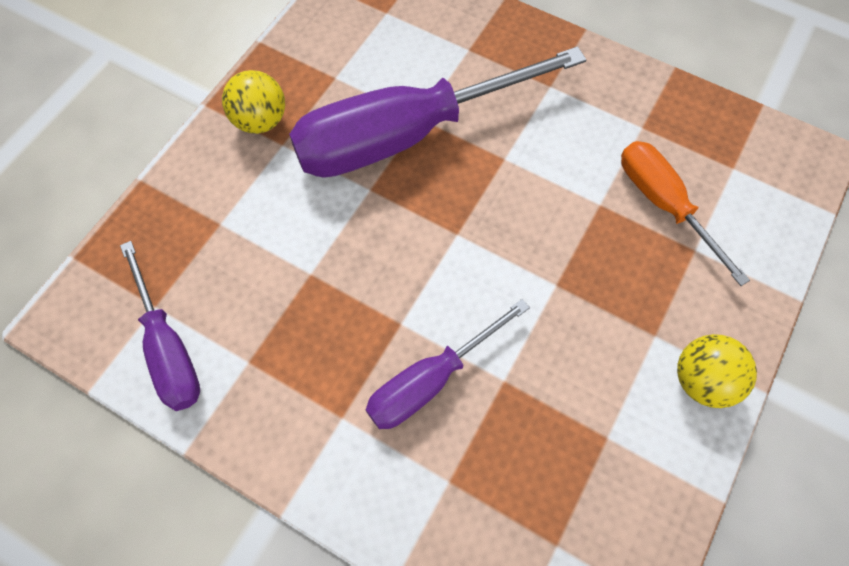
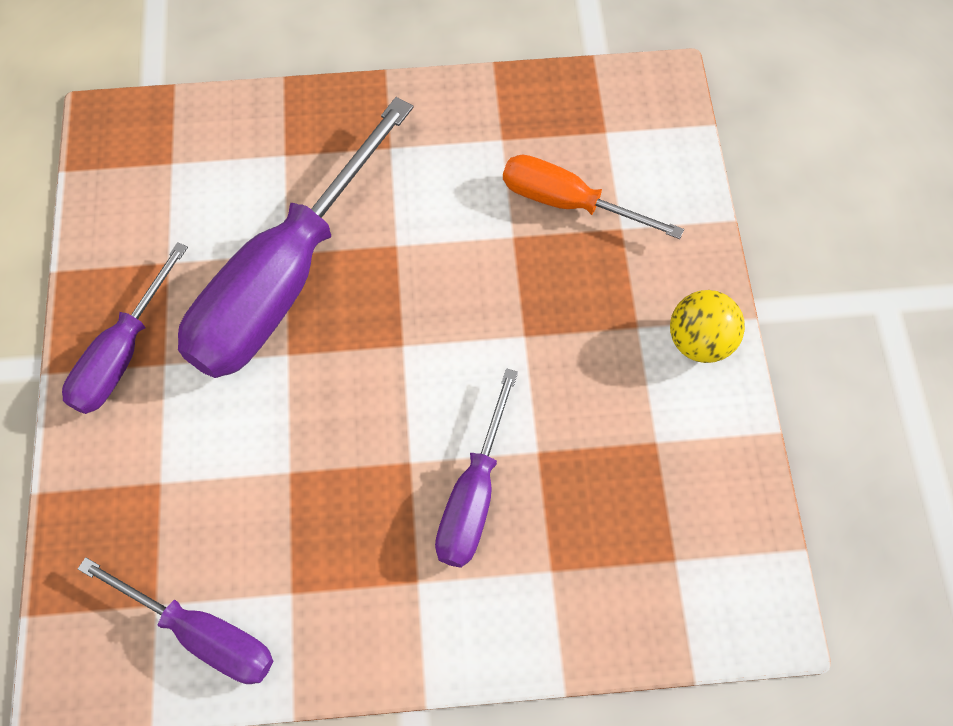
camera: 35 degrees left, 0 degrees up
yellow ball [222,70,285,134] -> purple screwdriver [62,242,188,414]

